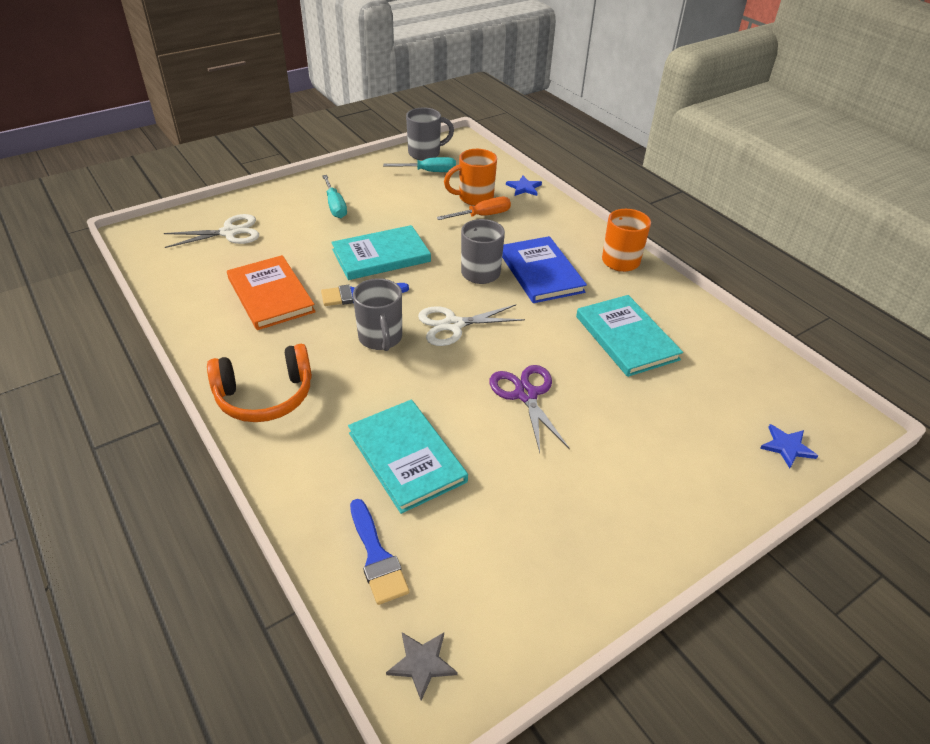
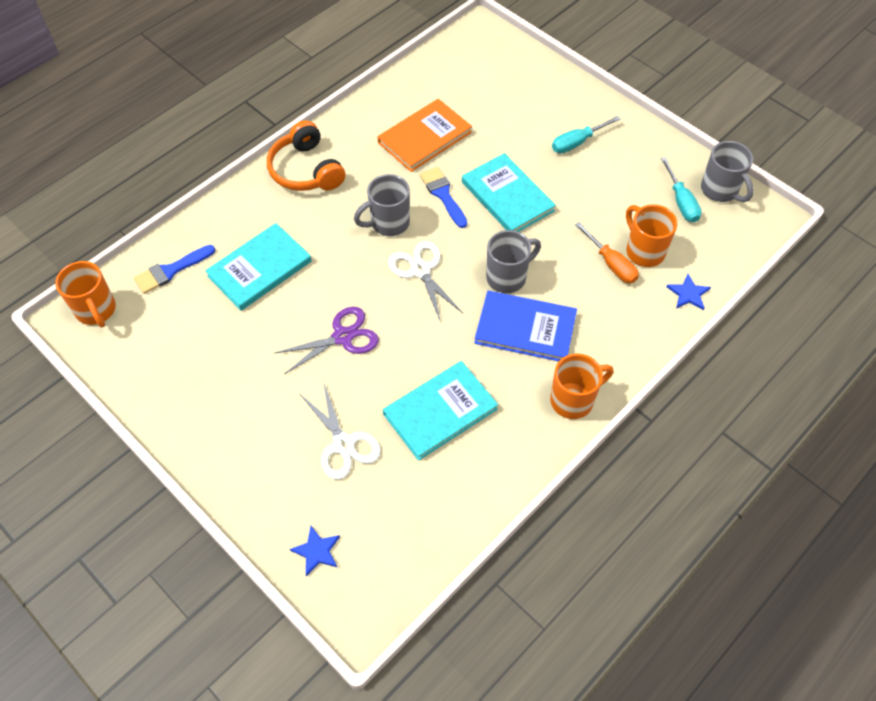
camera: 80 degrees right, 15 degrees up
white scissors [164,214,259,248] -> white scissors moved to [299,382,381,479]
grey star [386,632,458,701] -> orange mug [55,261,116,327]
blue book [502,236,587,303] -> blue book turned 45 degrees clockwise [475,291,577,361]

